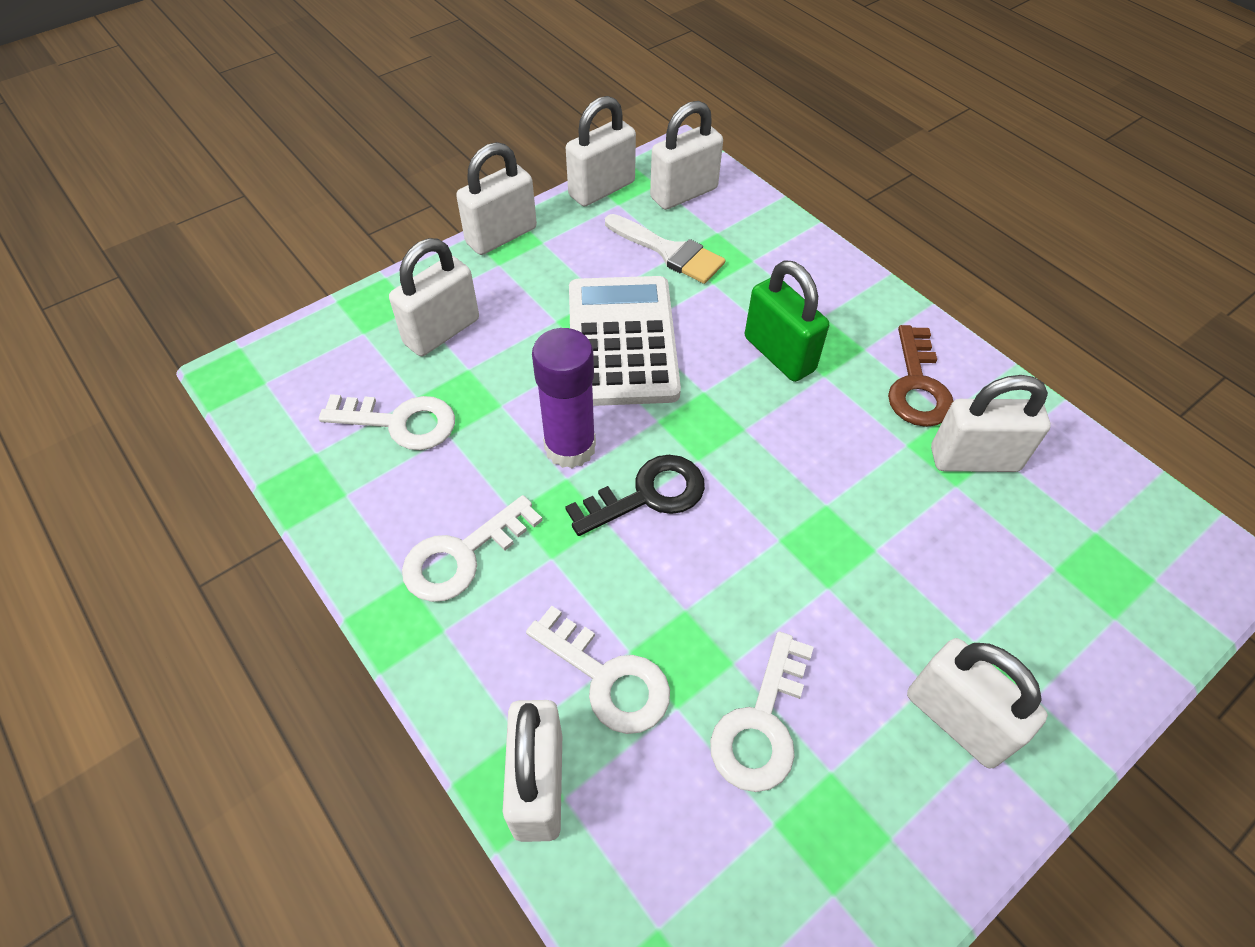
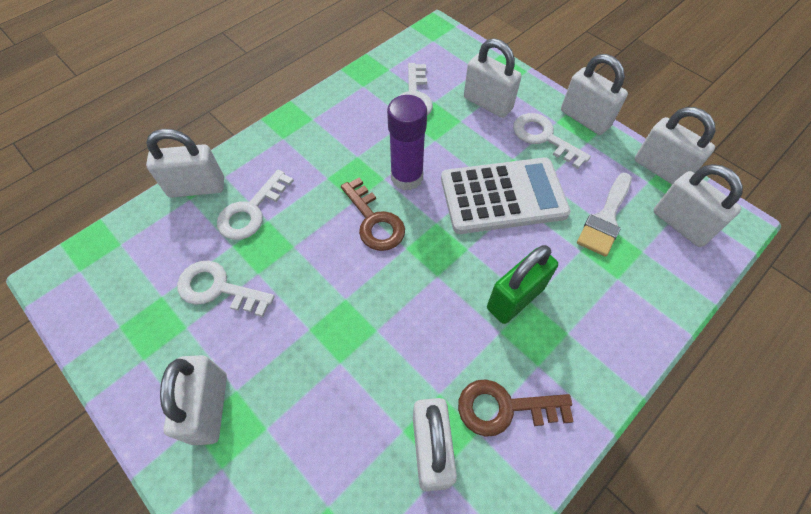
camera: 85 degrees right, 5 degrees up
white key [402,495,543,602] -> white key moved to [513,113,591,169]
black key [565,455,705,536] -> brown key [341,178,405,251]
white padlock [907,638,1048,768] -> white padlock turned 45 degrees counterclockwise [160,355,227,445]

